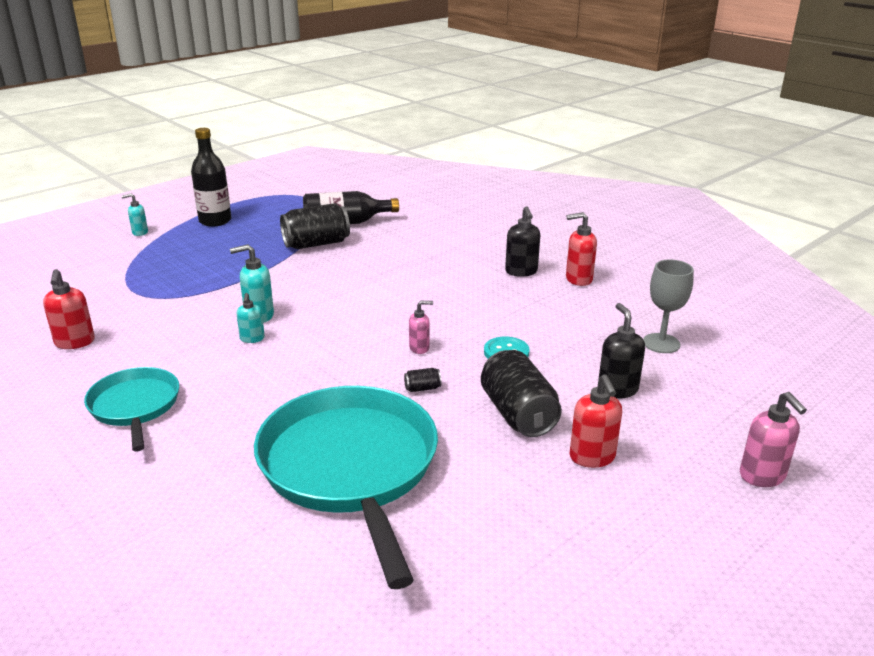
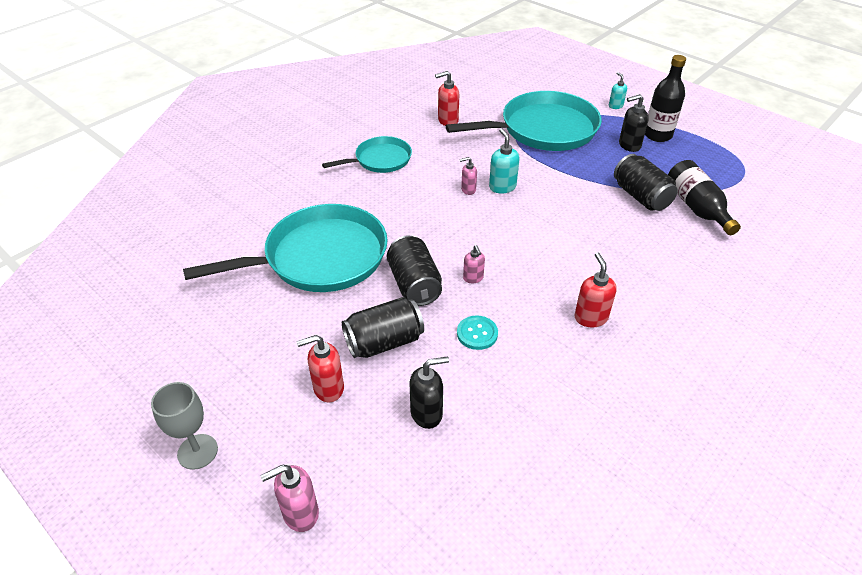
camera: 85 degrees right, 15 degrees up
turquoise soap dispenser [237,293,265,343] -> pink soap dispenser [460,157,477,195]
black can [404,368,441,392] -> black can [387,235,442,306], size x2.47
black soap dispenser [505,206,540,277] -> black soap dispenser moved to [619,94,649,152]
red soap dispenser [566,212,597,286] -> red soap dispenser moved to [574,252,617,327]
grey goblet [643,259,694,353] -> grey goblet moved to [151,382,218,470]
none -> turquoise pan [446,91,602,151]

